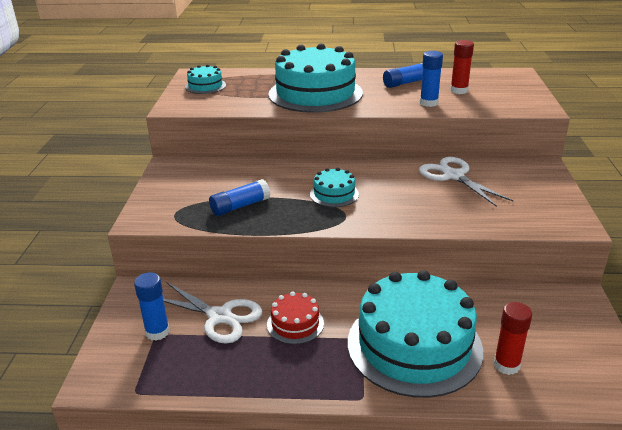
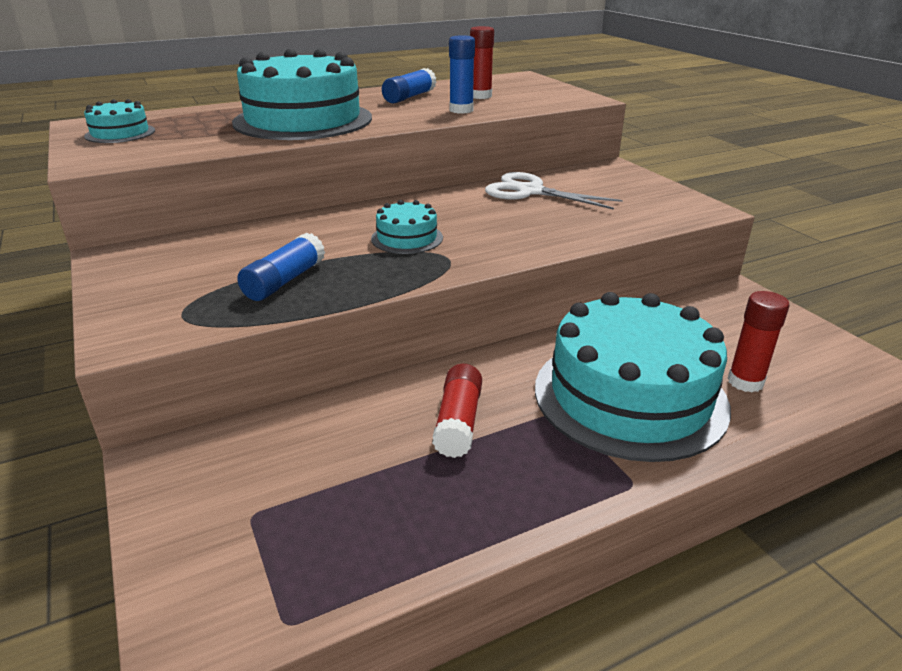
camera: 30 degrees left, 0 degrees up
blue glue stick [134,272,170,341] -> none
white scissors [164,282,262,344] -> none
red cake [267,291,324,344] -> red glue stick [432,364,482,458]

